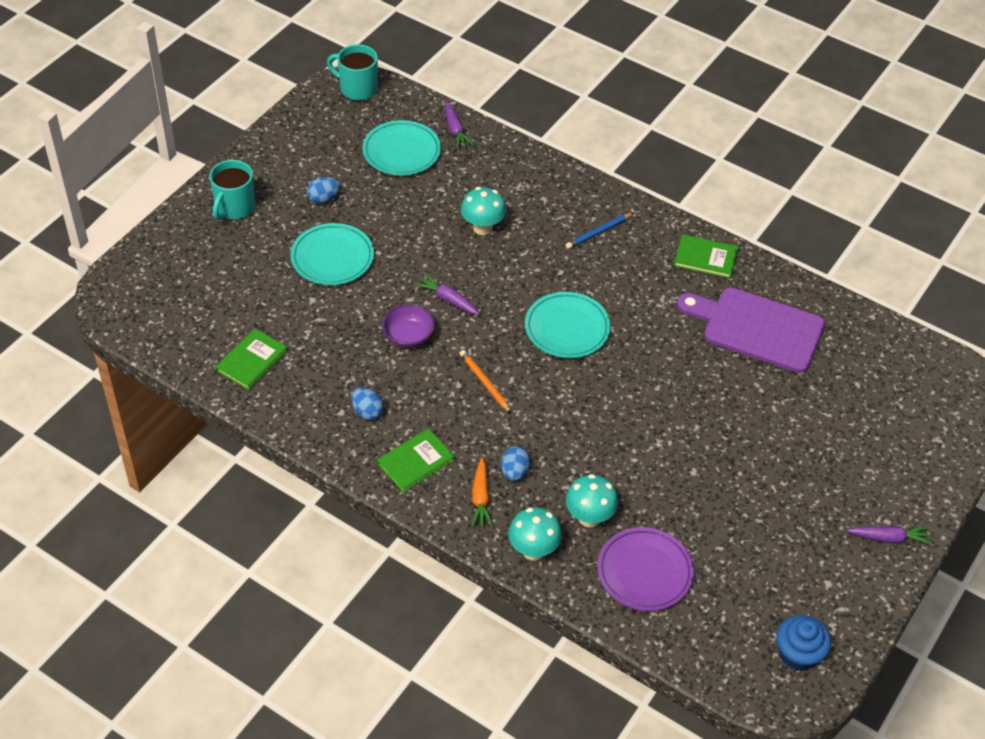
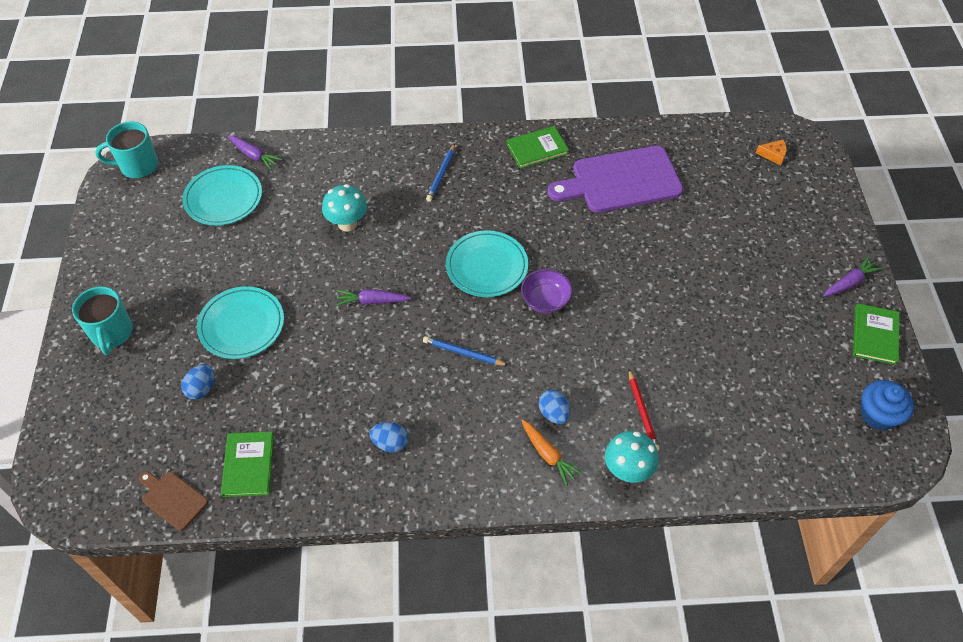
camera: 35 degrees left, 5 degrees up
blue egg [307,177,340,204] -> blue egg moved to [181,364,214,400]
green book [377,428,455,493] -> green book moved to [853,304,899,365]
purple bowl [382,304,435,348] -> purple bowl moved to [521,269,573,313]
orange pencil [460,350,511,413] -> blue pencil [423,336,509,366]
turquoise mushroom [566,474,618,528] -> red pencil [629,369,660,451]
purple plate [597,527,694,611] -> none
none -> brown cutting board [139,471,208,530]
none -> orange cheese [756,140,787,165]

